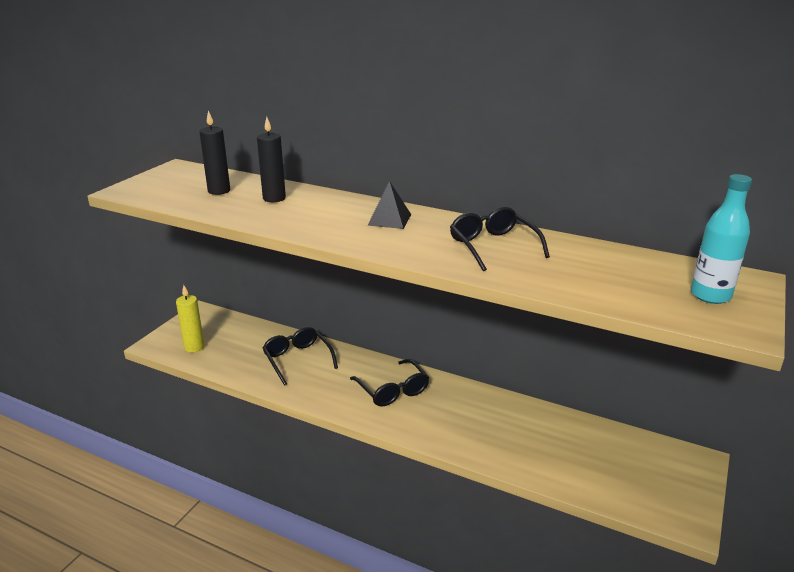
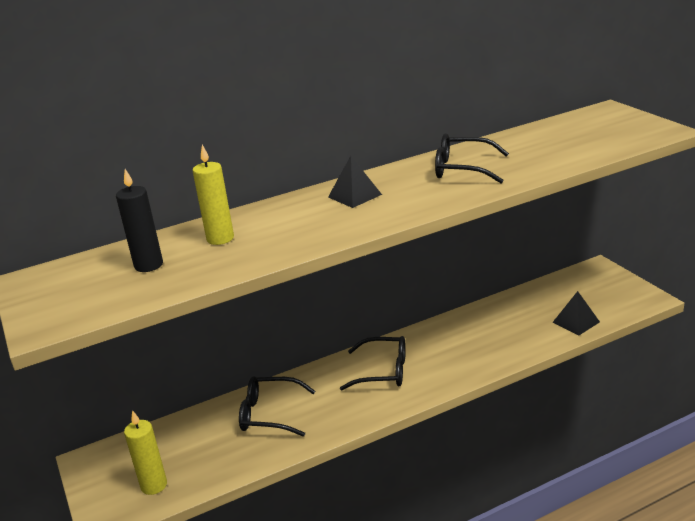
camera: 50 degrees left, 0 degrees up
black candle [257,117,286,202] -> yellow candle [192,145,234,245]
turquoise bottle [691,174,752,304] -> none
none -> black pyramid [552,291,600,335]

